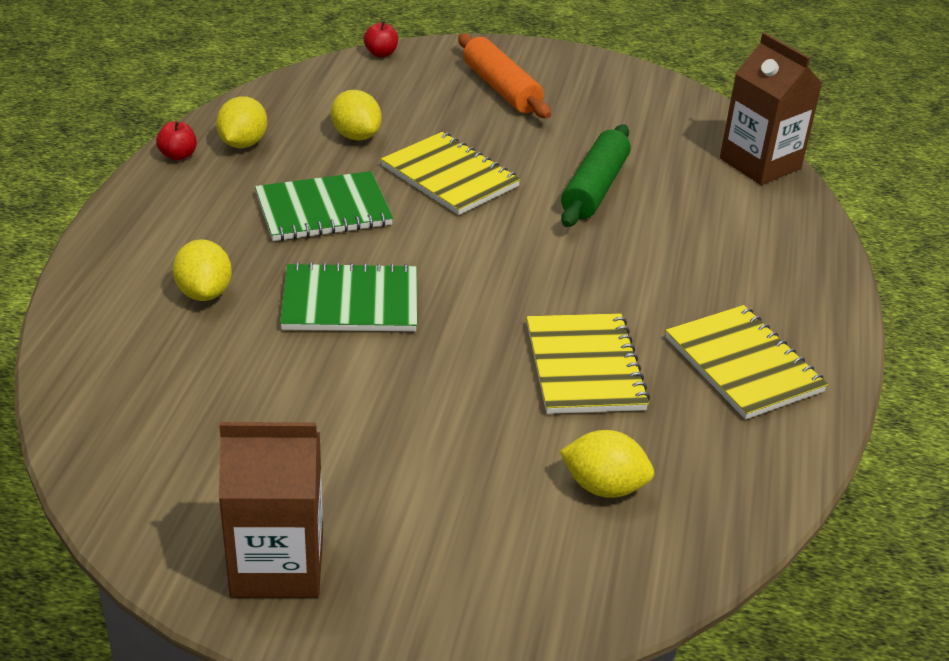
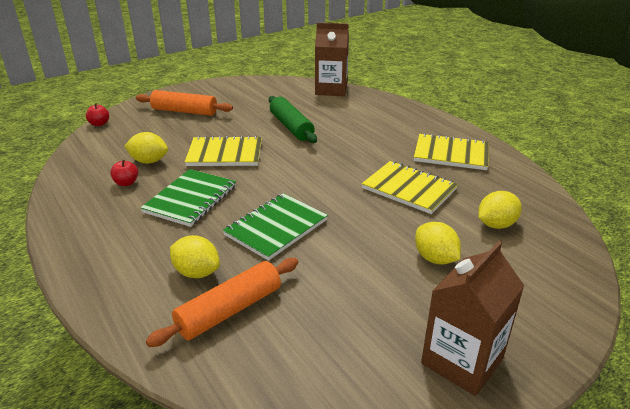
camera: 45 degrees left, 5 degrees down
red apple [156,121,197,160] -> red apple moved to [110,160,138,186]
yellow lemon [216,96,267,148] -> yellow lemon moved to [415,222,461,264]
none -> orange rolling pin [146,258,298,347]

